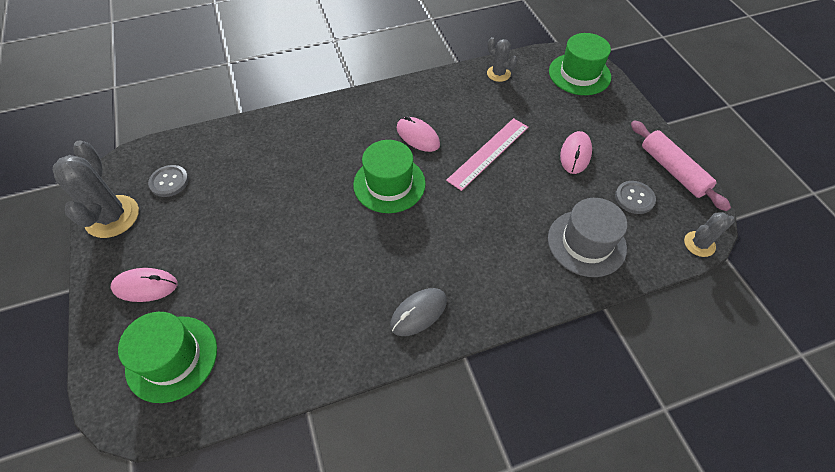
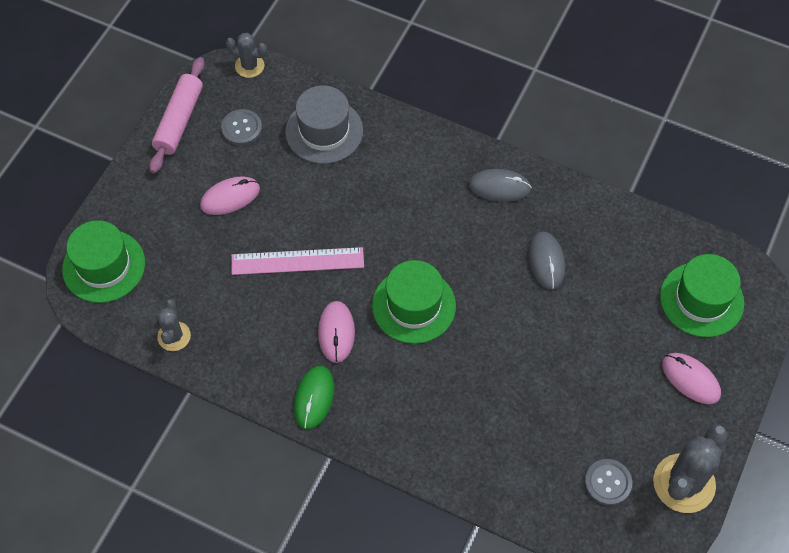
camera: 135 degrees left, 5 degrees up
none -> green mouse [294,366,334,429]
none -> grey mouse [528,231,565,290]

